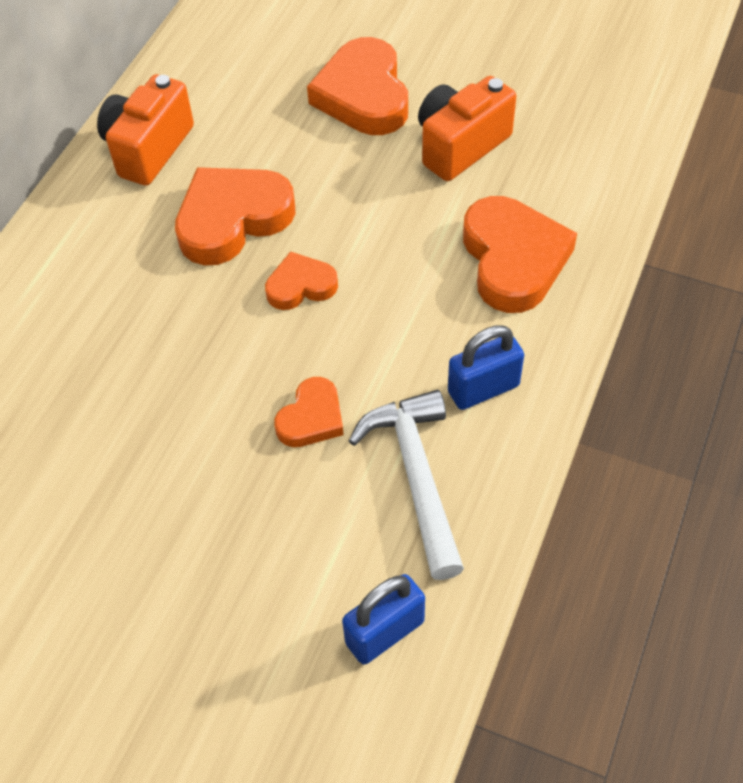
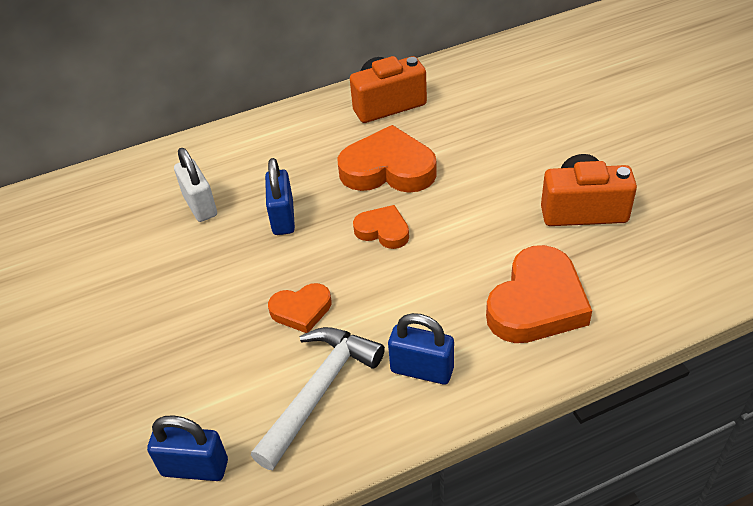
camera: 45 degrees right, 10 degrees down
orange heart [307,37,408,135] -> none
none -> white padlock [174,148,217,222]
none -> blue padlock [265,158,295,235]

